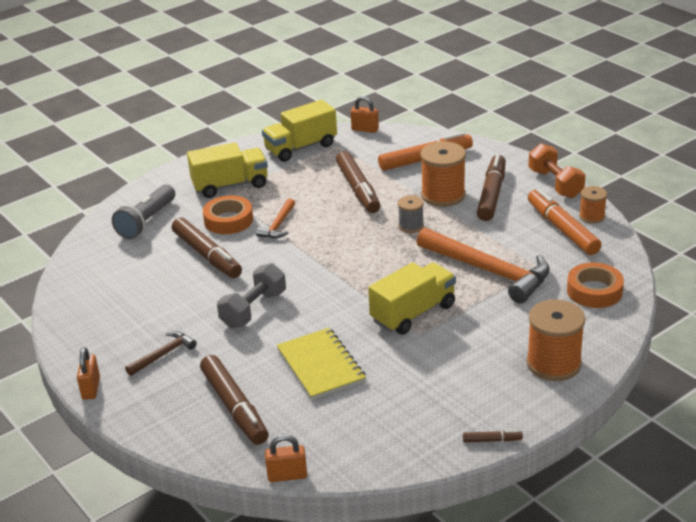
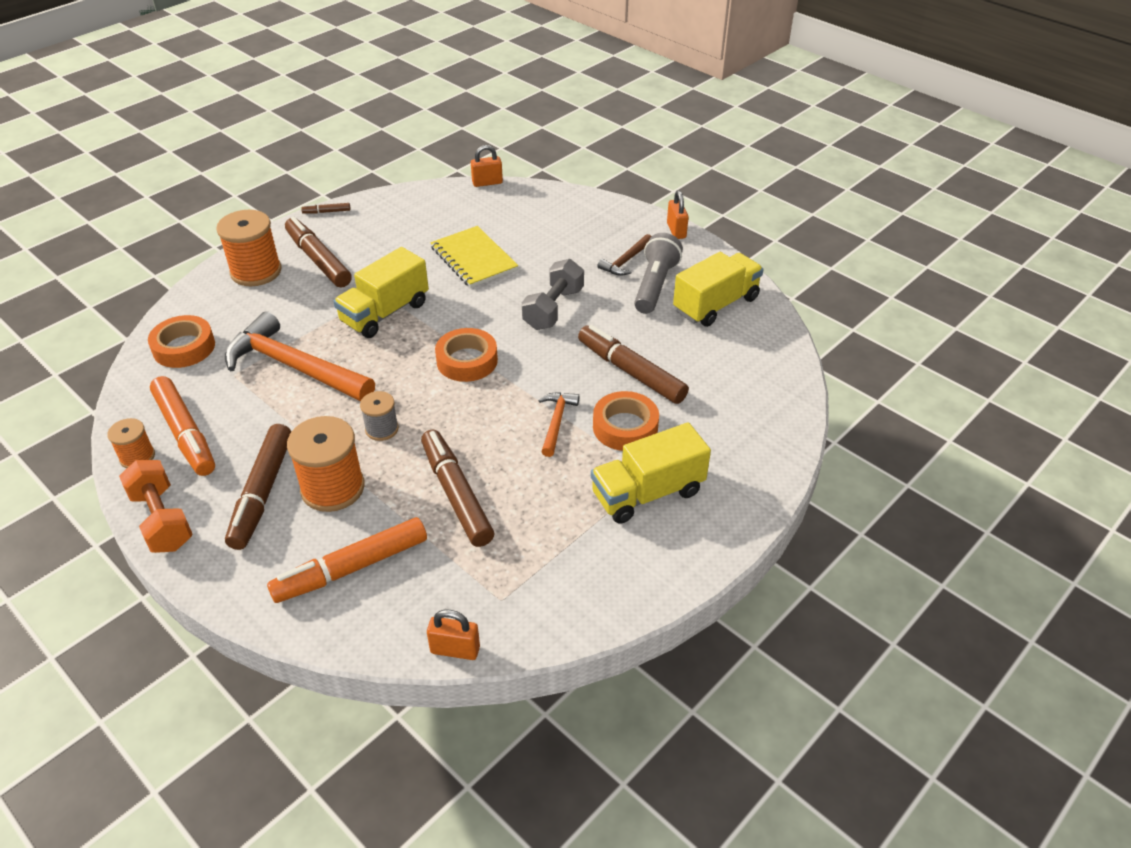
camera: 170 degrees right, 10 degrees up
grey flashlight [112,184,175,239] -> grey flashlight moved to [634,233,683,314]
brown marker [200,355,268,445] -> brown marker moved to [285,216,352,288]
yellow truck [262,100,337,162] -> yellow truck moved to [673,252,764,327]
none -> orange tape [435,328,498,382]

